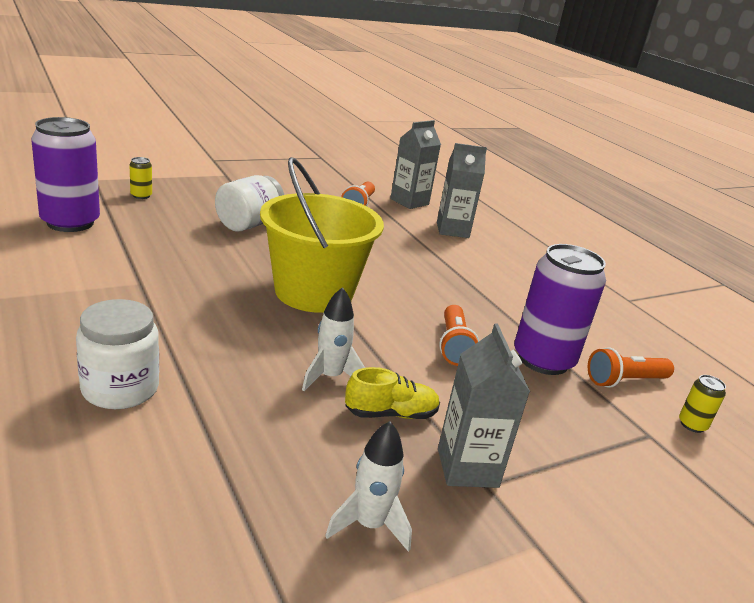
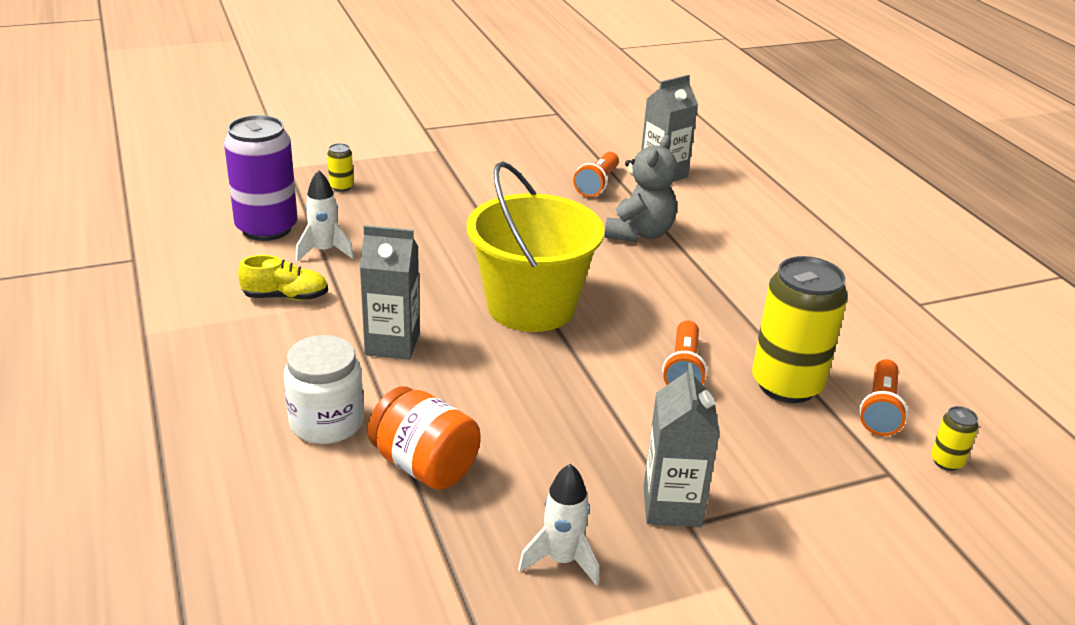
camera: 10 degrees right, 5 degrees up
white jar [215,175,284,232] -> none
white rocket [302,287,365,391] -> white rocket moved to [296,170,354,262]
yellow shoe [345,367,440,419] -> yellow shoe moved to [238,255,328,300]
grey carton [437,143,487,238] -> grey carton moved to [359,225,420,360]
purple can [514,244,606,375] -> yellow can [752,256,848,403]
orange flashlight [588,347,674,388] -> orange flashlight turned 60 degrees counterclockwise [859,359,908,436]
none -> orange jar [367,386,481,490]
none -> grey teddy bear [604,135,678,242]

